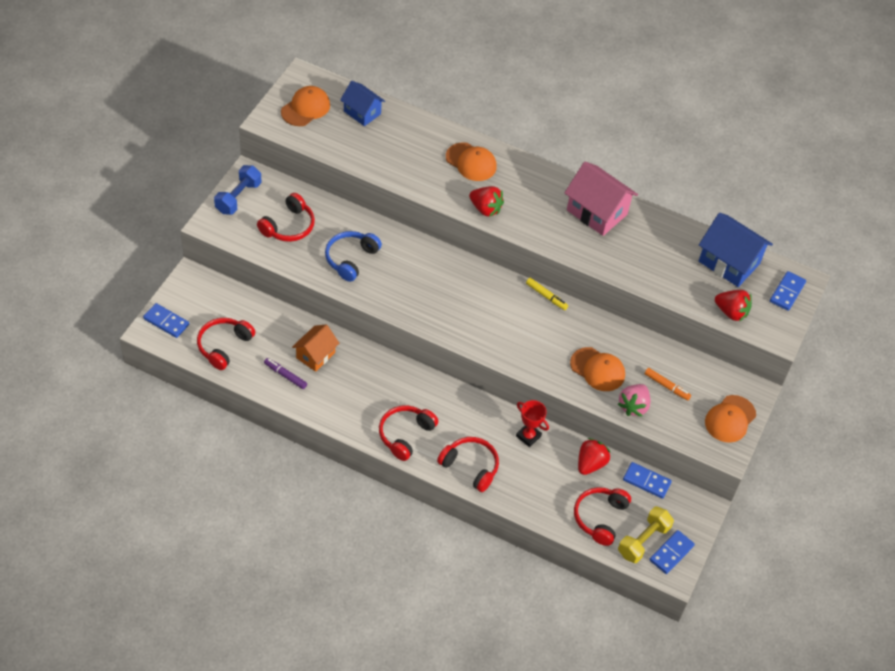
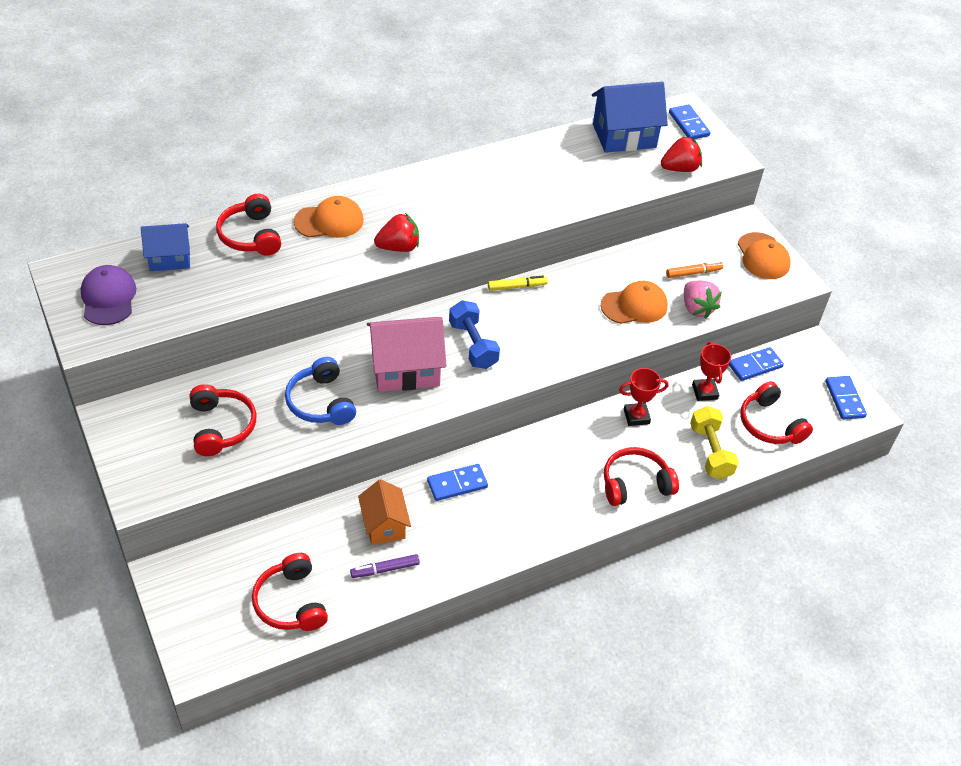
camera: 50 degrees left, 5 degrees down
blue domino [143,303,189,338] -> blue domino moved to [427,464,488,501]
blue dumbbell [214,165,262,215] -> blue dumbbell moved to [449,300,500,369]
orange cap [281,86,330,126] -> purple cap [81,265,136,325]
red headphones [379,406,438,461] -> red headphones moved to [216,194,281,256]
pink house [565,161,638,236] -> pink house moved to [367,317,447,392]
red strawberry [578,438,611,475] -> red trophy [692,342,731,401]
yellow dumbbell [618,507,674,563] -> yellow dumbbell moved to [690,406,739,479]

